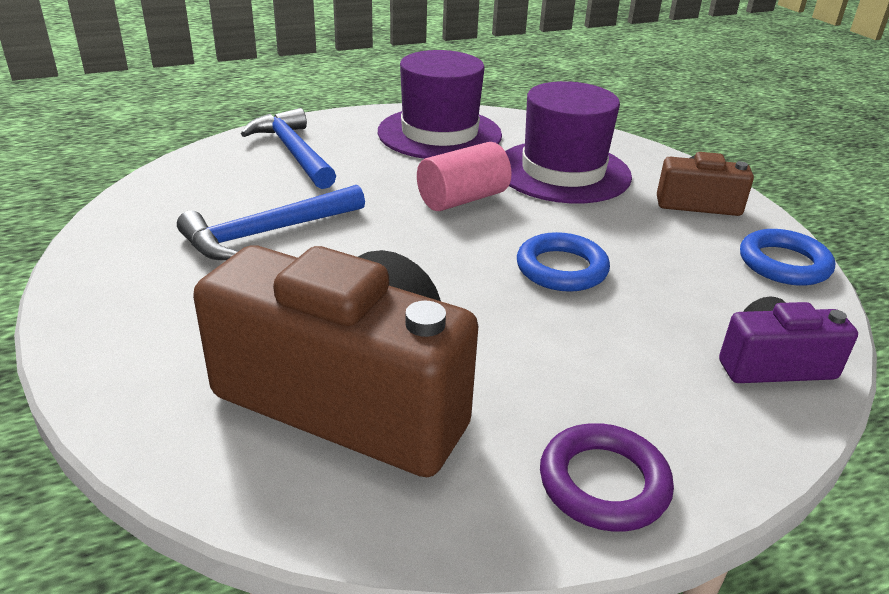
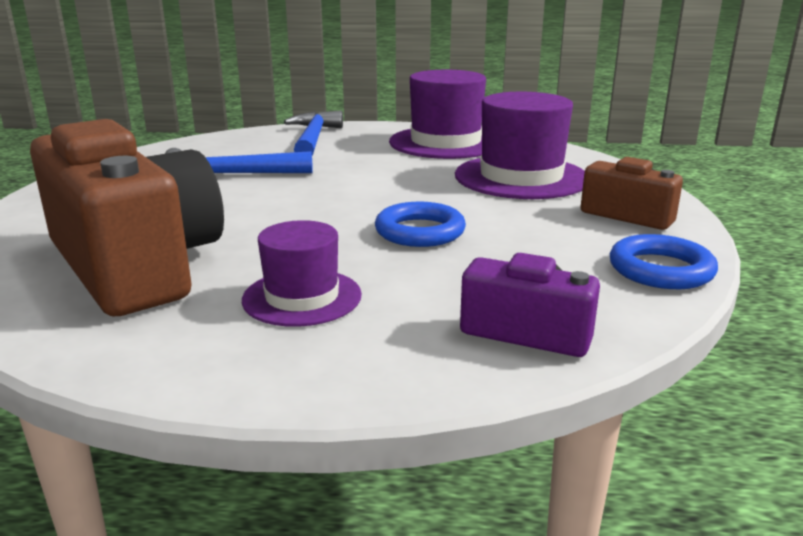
camera: 30 degrees right, 10 degrees down
pink cylinder [417,142,512,211] -> none
purple ring [540,423,674,532] -> none
none -> purple hat [242,220,362,327]

